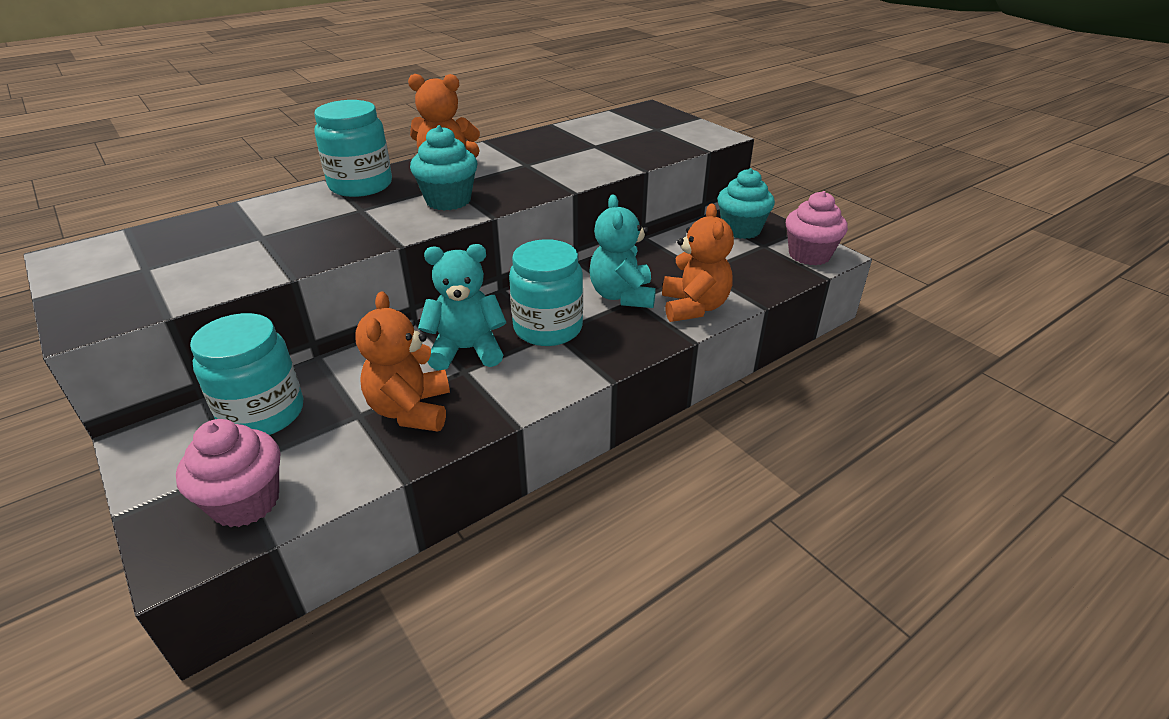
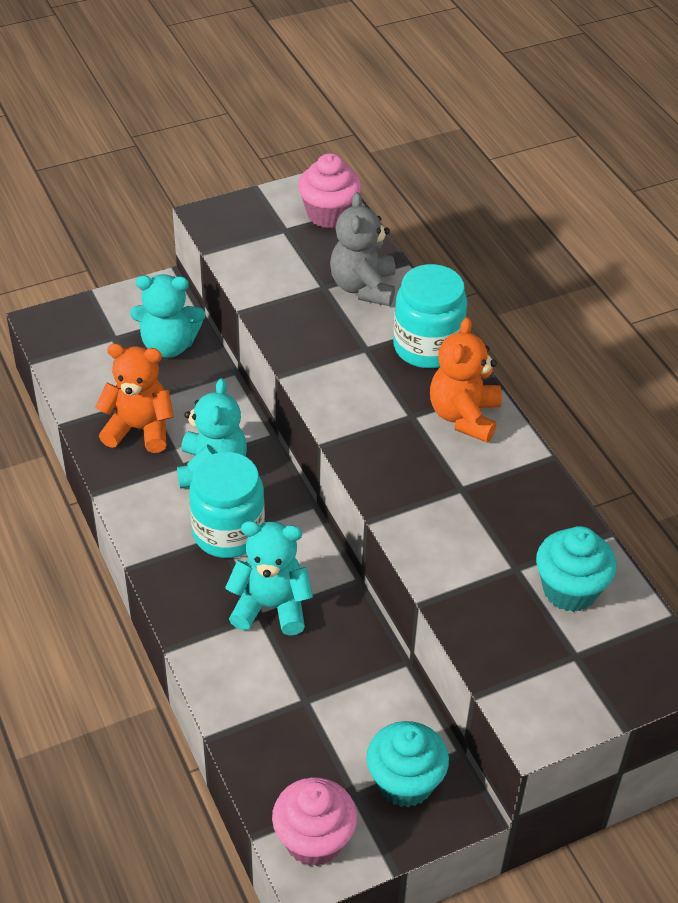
camera: 100 degrees right, 10 degrees up
pink cupcake [176,419,280,527] -> pink cupcake moved to [298,153,361,228]
turquoise jar [190,313,303,435] -> turquoise teddy bear [130,274,205,358]
turquoise cupcake [410,125,478,210] -> turquoise cupcake moved to [536,526,616,612]
orange teddy bear [662,204,734,322] -> none
none -> grey teddy bear [330,192,395,306]

